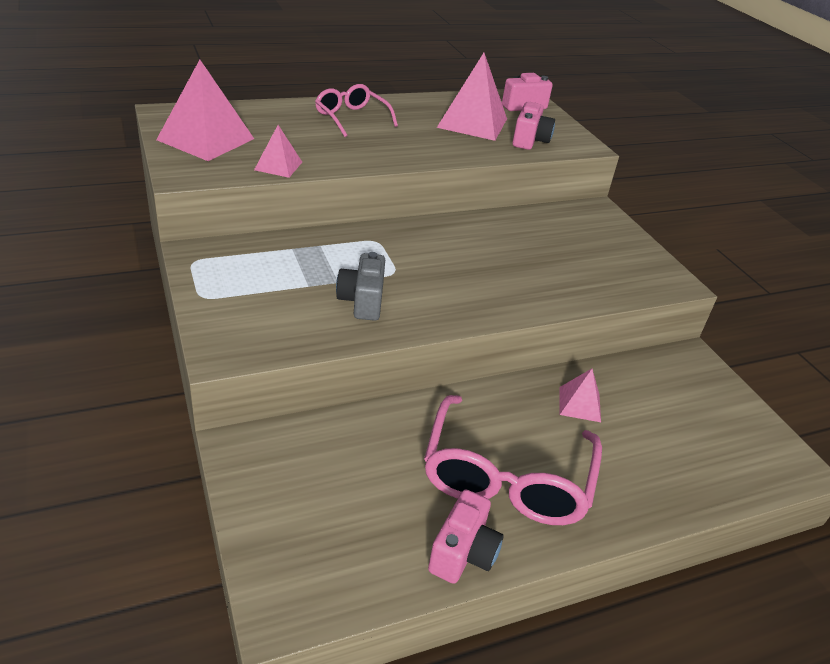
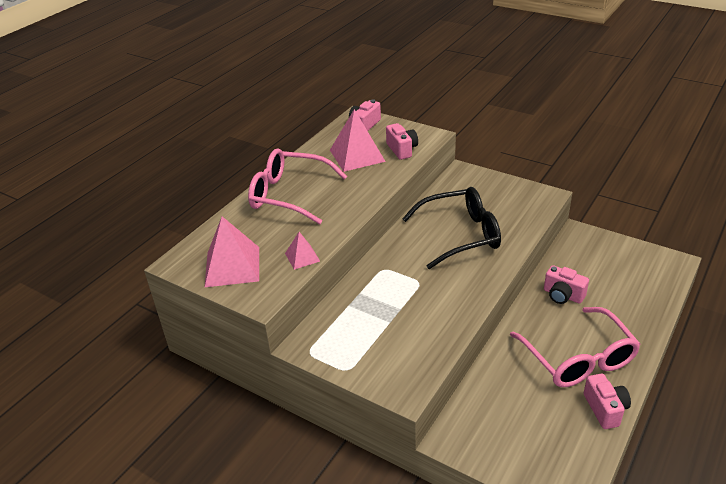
camera: 30 degrees left, 0 degrees up
pink glasses [315,84,398,137] -> pink glasses [248,148,347,225], size x1.69
grey camera [336,252,385,321] -> none
pink pyramid [560,369,601,422] -> pink camera [544,265,589,304]
none -> black glasses [402,187,501,269]

